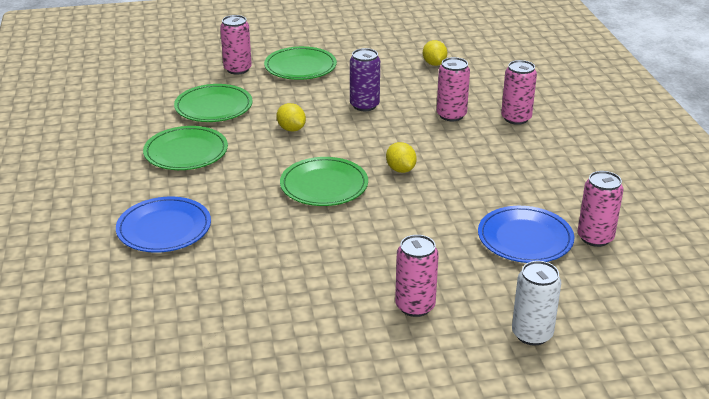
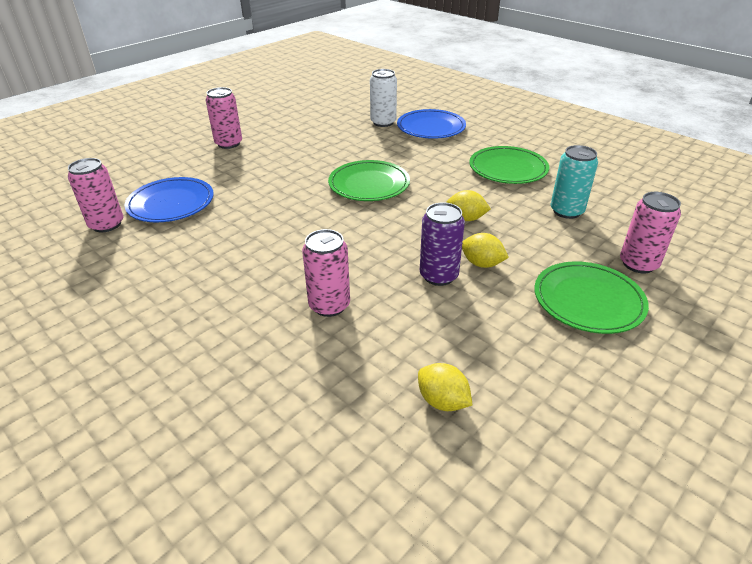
camera: 145 degrees right, 5 degrees up
green plate [174,84,253,122] -> turquoise can [551,145,598,219]
yellow lemon [386,142,417,173] -> yellow lemon moved to [462,233,509,268]
pink can [501,60,537,125] -> none
white can [512,261,561,346] -> white can moved to [370,69,397,127]

